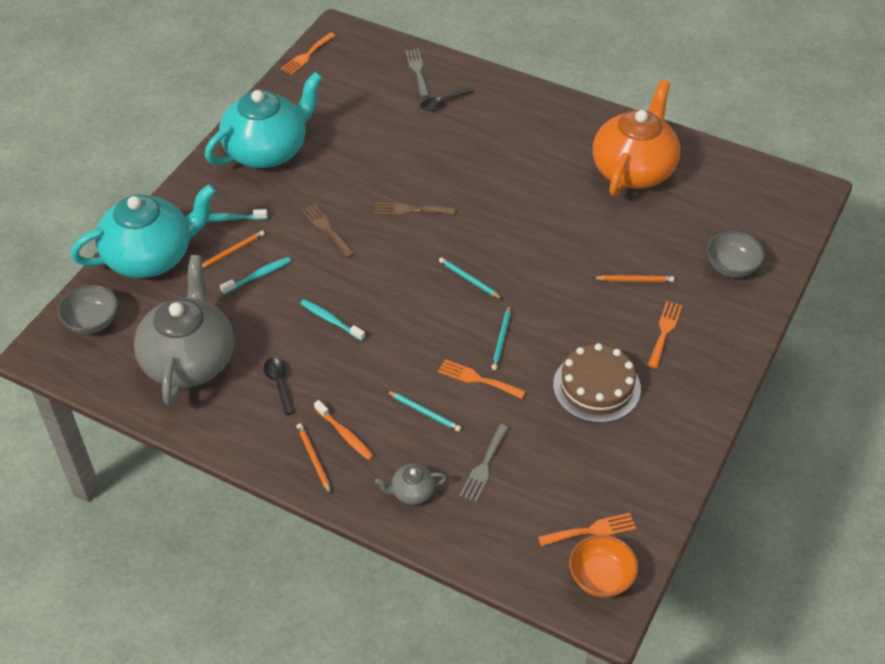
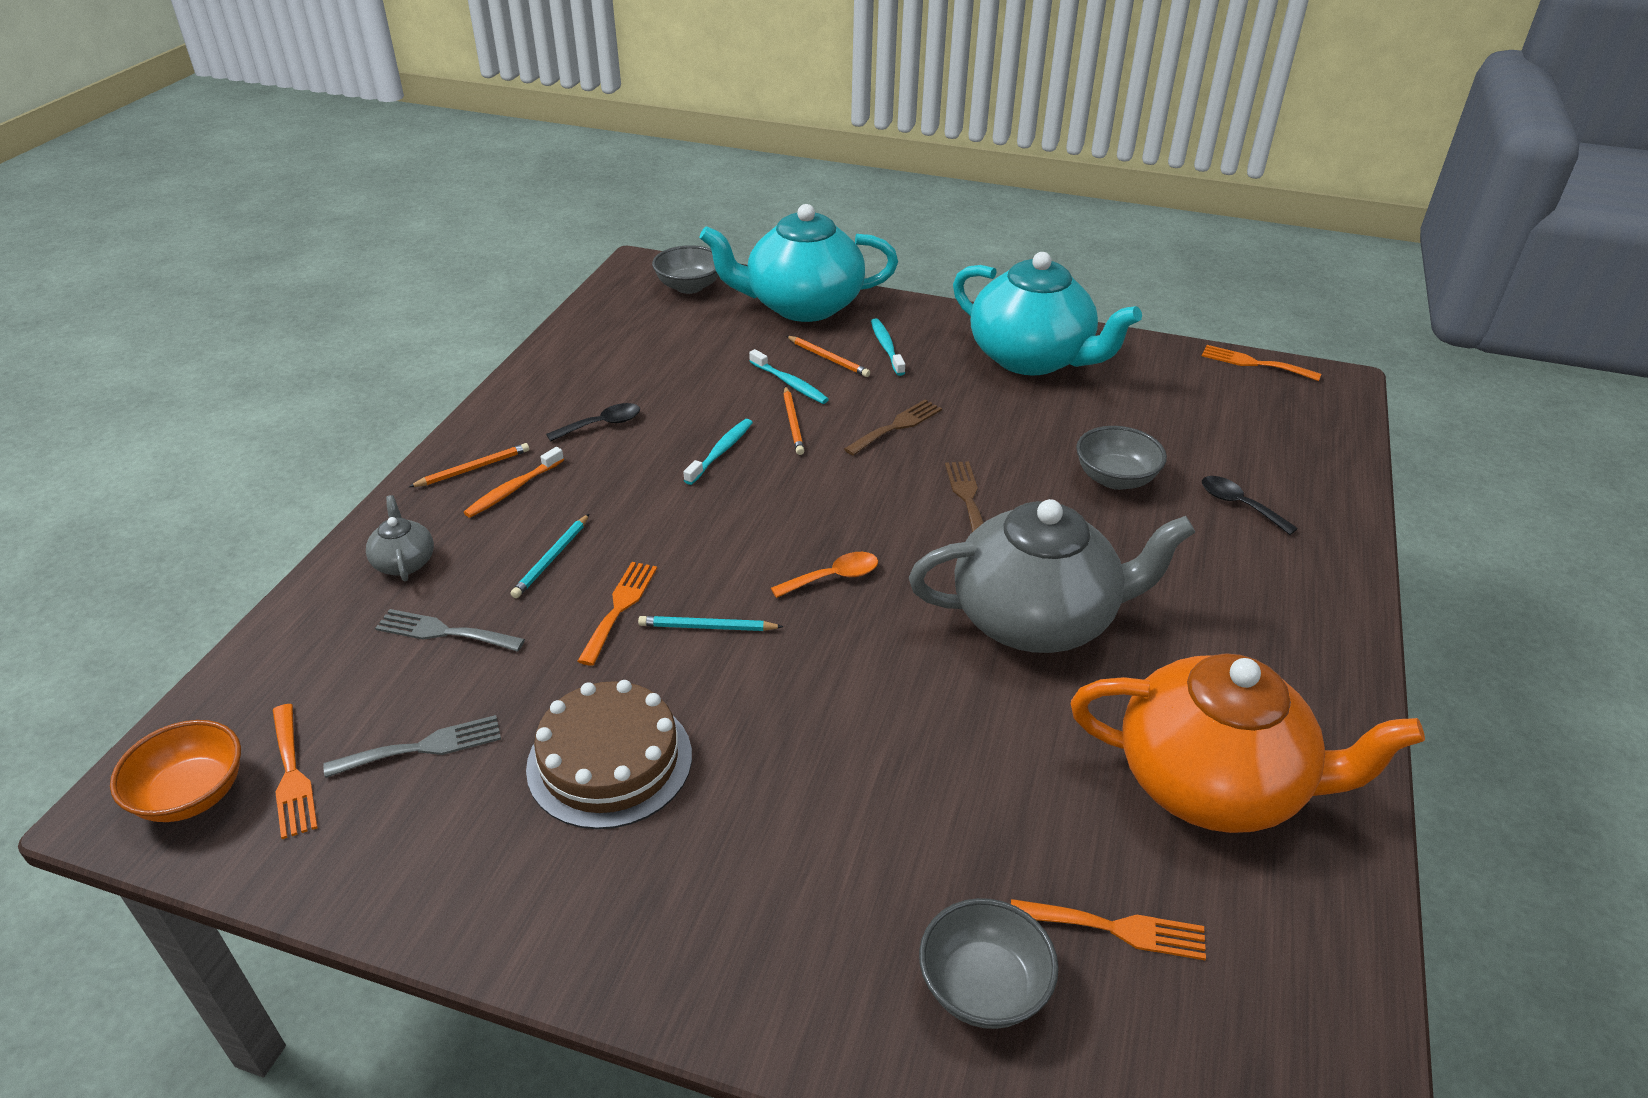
camera: 80 degrees right, 10 degrees down
turquoise teapot [71,184,216,278] -> turquoise teapot turned 120 degrees clockwise [699,204,898,322]
grey teapot [134,255,234,405] -> grey teapot moved to [909,499,1195,653]
grey fork [405,49,429,97] -> grey fork moved to [323,715,501,778]
turquoise pencil [439,257,502,299] -> orange spoon [771,552,878,598]
orange pencil [593,275,674,282] -> orange pencil moved to [783,386,804,455]
orange fork [648,301,682,368] -> orange fork moved to [1011,899,1206,960]
none -> grey bowl [1076,426,1167,490]

